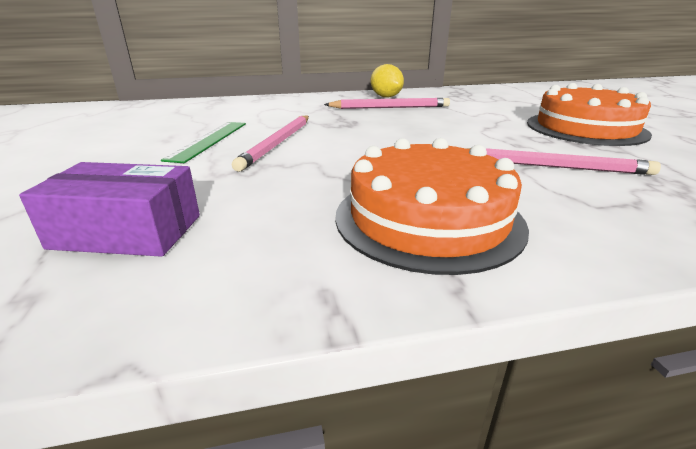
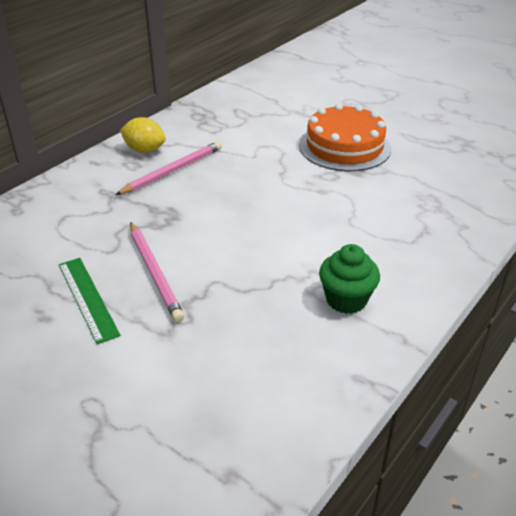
camera: 40 degrees left, 10 degrees up
purple box [19,162,200,257] -> none
orange cake [335,138,529,275] -> green cupcake [319,244,380,314]
pink pencil [466,148,661,175] -> none

